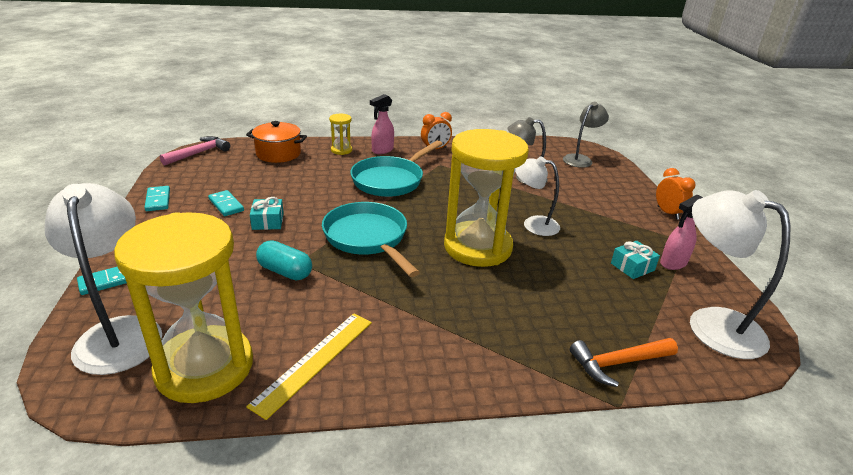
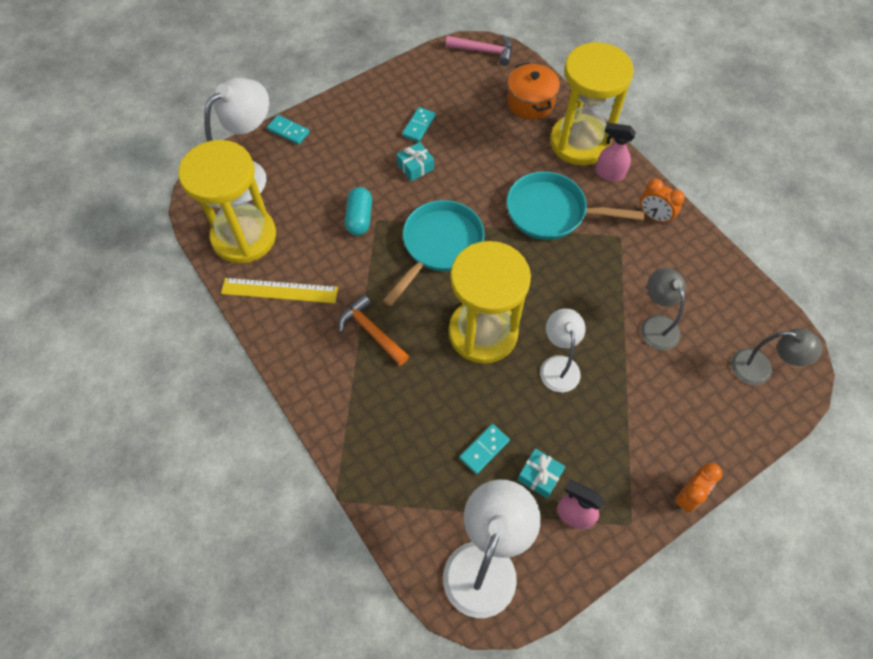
camera: 65 degrees right, 30 degrees up
turquoise domino [144,186,170,211] -> turquoise domino moved to [459,424,510,474]
yellow hourglass [329,114,352,155] -> yellow hourglass [550,42,634,165], size x2.46
orange hammer [570,338,678,387] -> orange hammer moved to [338,294,409,365]

